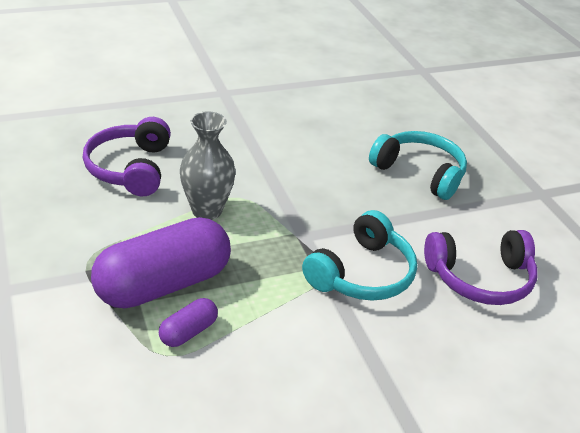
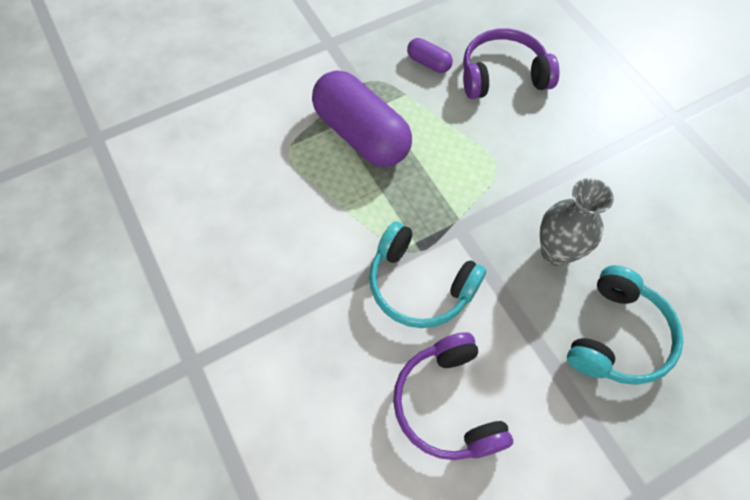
camera: 85 degrees right, 25 degrees up
purple capsule [159,298,218,347] -> purple capsule moved to [407,38,453,73]
grey vase [180,112,236,220] -> grey vase moved to [540,178,614,266]

